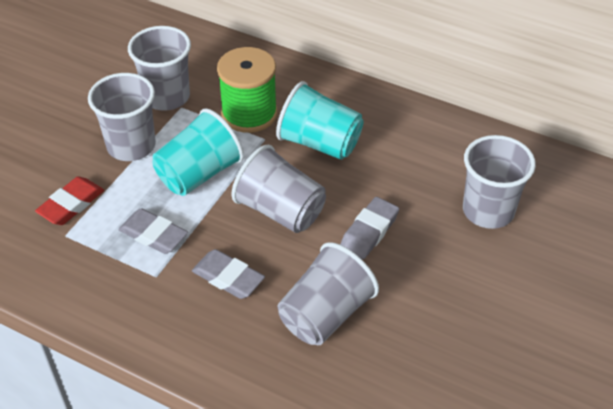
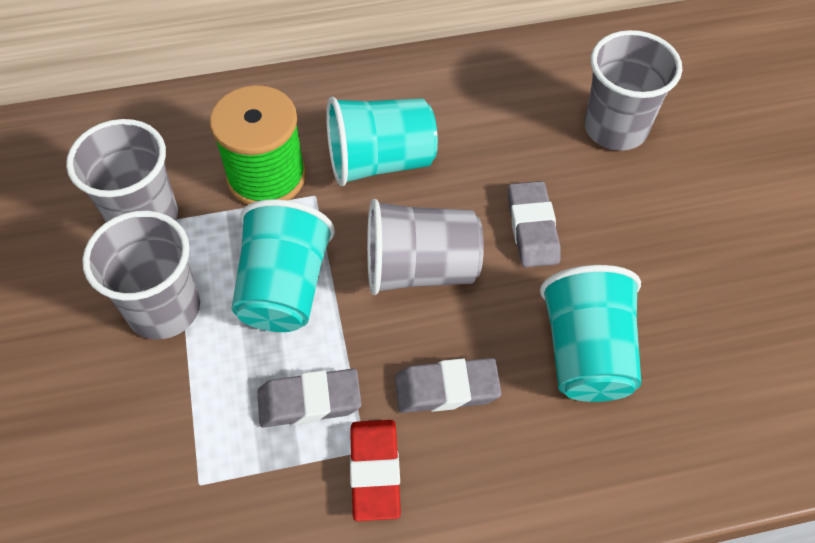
camera: 40 degrees left, 10 degrees up
red eraser [35,176,104,225] -> red eraser moved to [350,420,401,521]
grey cup [278,242,379,345] -> turquoise cup [540,265,641,402]

